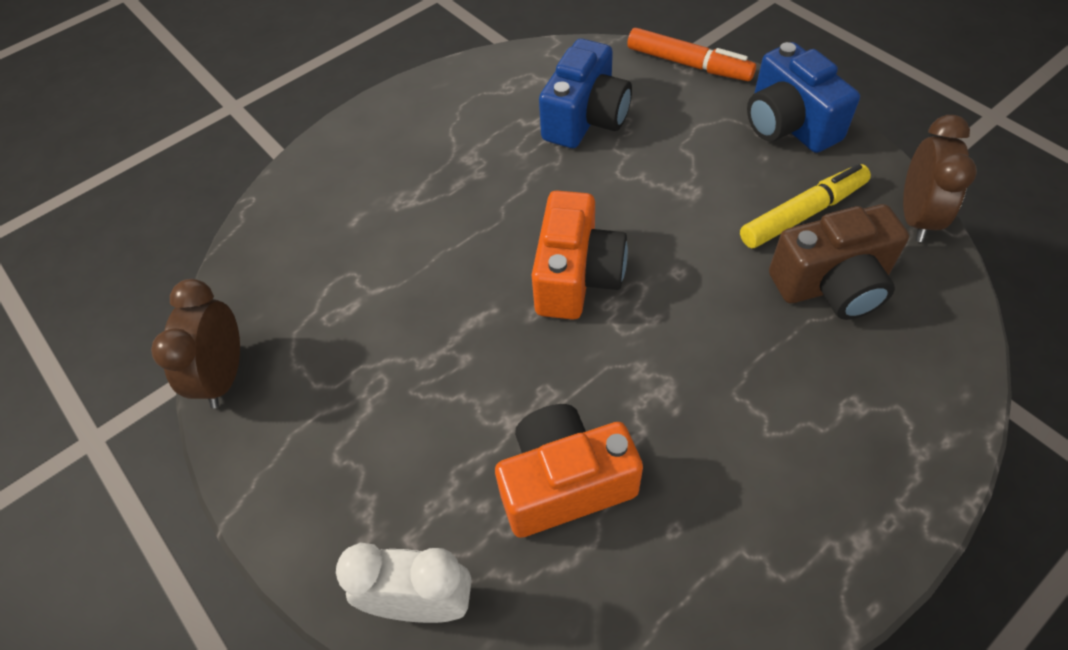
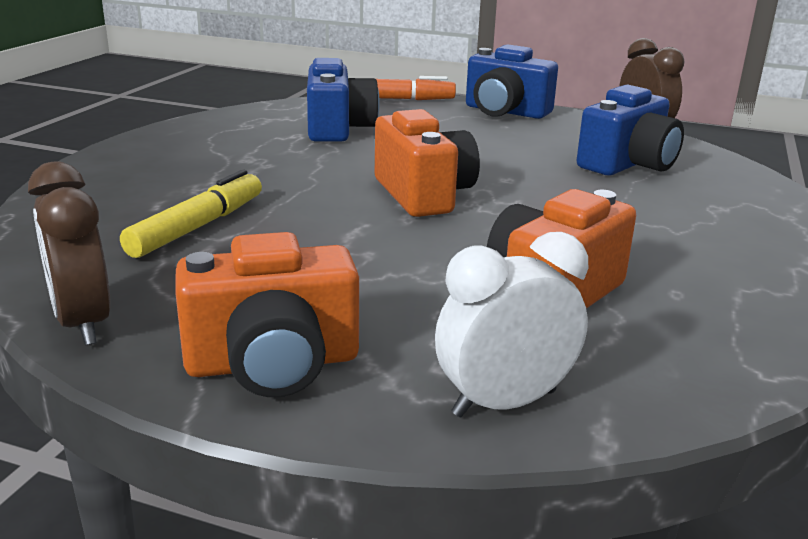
camera: 35 degrees left, 30 degrees down
yellow marker [740,164,871,248] -> yellow marker moved to [120,170,262,258]
brown camera [769,204,909,320] -> blue camera [577,85,684,175]
none -> orange camera [175,232,359,397]

